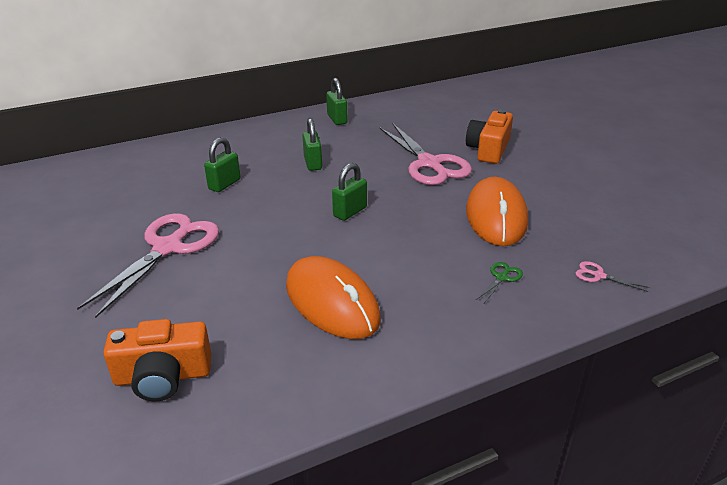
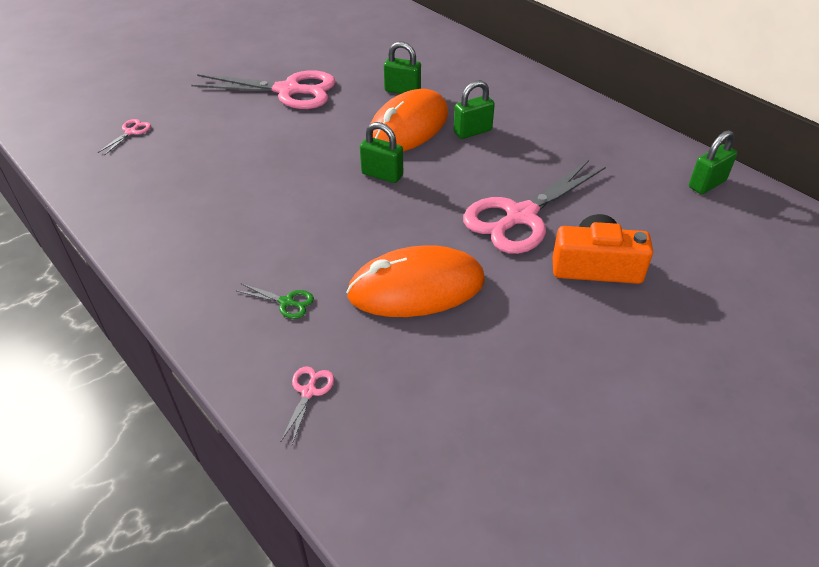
camera: 75 degrees right, 10 degrees up
orange camera [103,319,211,401] -> pink scissors [98,119,151,156]
orange mouse [286,256,381,339] -> orange mouse moved to [370,89,448,152]
green padlock [326,78,347,125] -> green padlock moved to [689,130,737,194]

